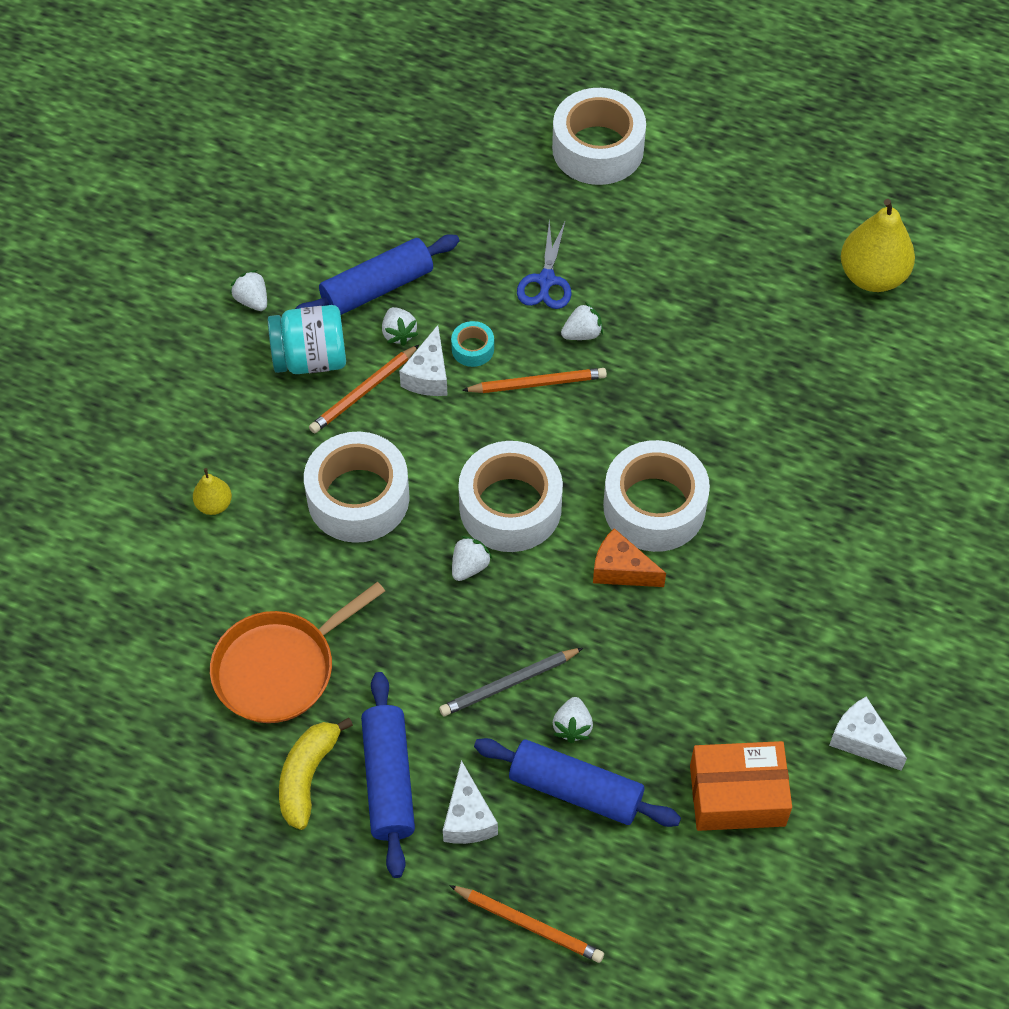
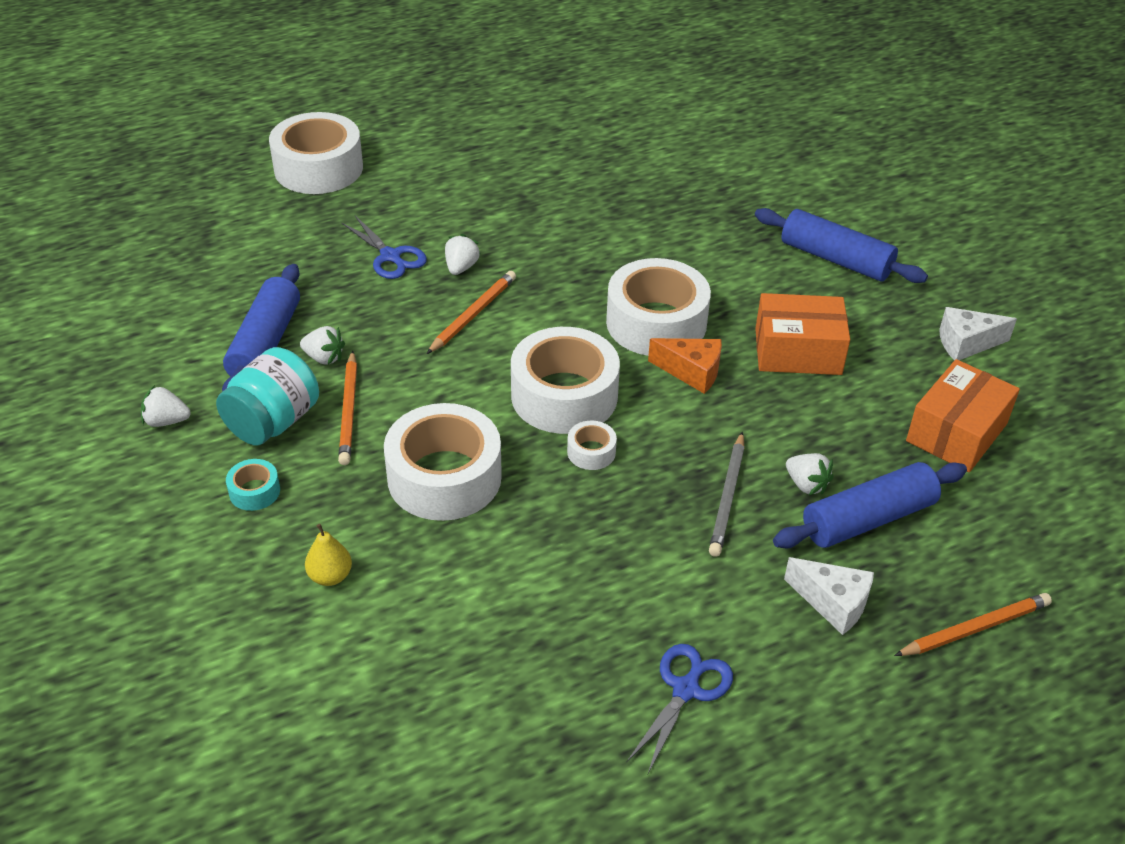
camera: 50 degrees left, 15 degrees down
orange pan [210,582,385,723] -> none
yellow banana [279,718,353,830] -> blue scissors [626,644,733,773]
blue rolling pin [361,672,415,878] -> blue rolling pin moved to [755,208,928,283]
white cheese [399,325,448,396] -> none
turquoise tape [451,321,494,367] -> turquoise tape moved to [226,459,280,511]
white strawberry [452,536,492,581] -> white tape [567,421,617,470]
orange cheese [593,528,666,587] -> orange cheese turned 135 degrees counterclockwise [648,338,722,394]
yellow pear [841,199,915,292] -> none
none -> orange box [755,293,850,375]

